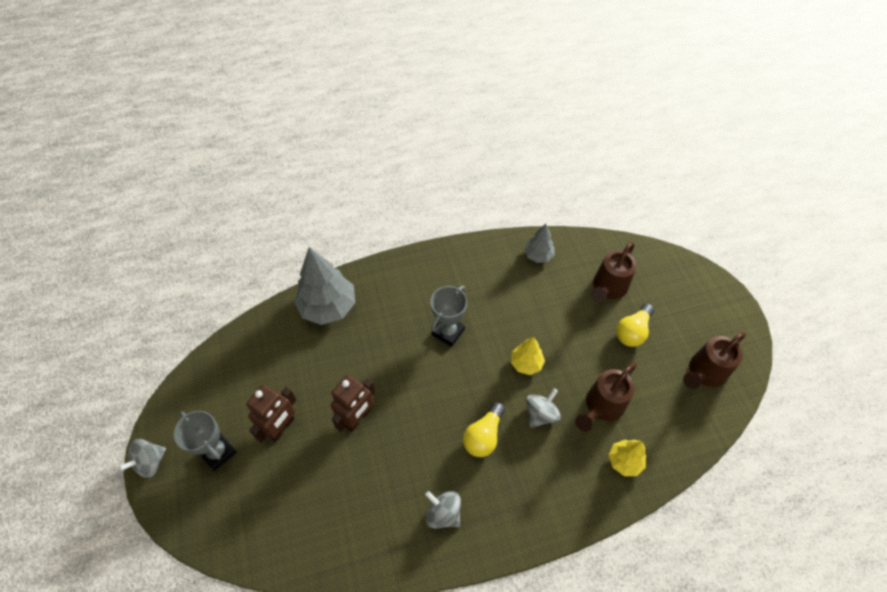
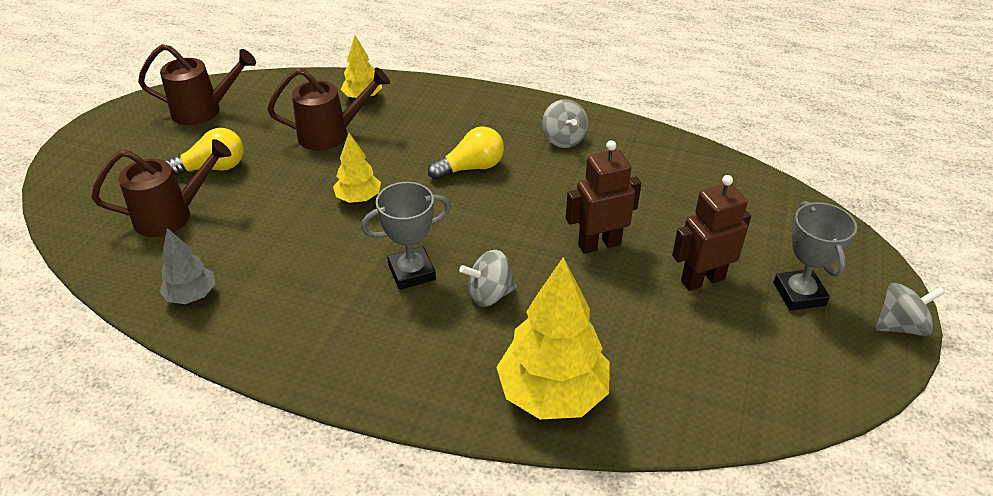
camera: 145 degrees left, 15 degrees down
grey tree [294,247,355,325] -> yellow tree [496,257,610,419]
grey spinning top [526,388,561,428] -> grey spinning top moved to [459,250,517,307]

